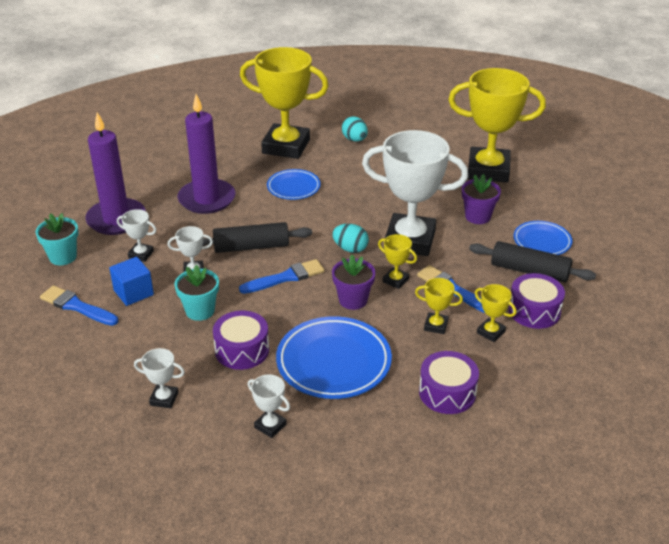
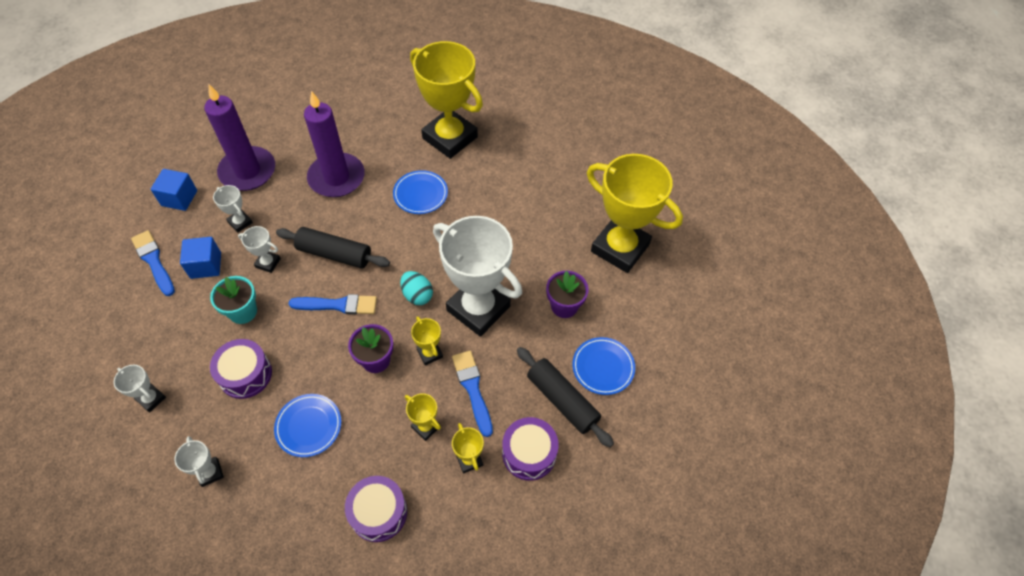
camera: 25 degrees right, 20 degrees up
turquoise flower pot [36,213,78,265] -> blue cube [151,169,197,211]
blue plate [276,316,392,399] -> blue plate [274,394,341,457], size x0.59
turquoise egg [342,116,368,142] -> none

